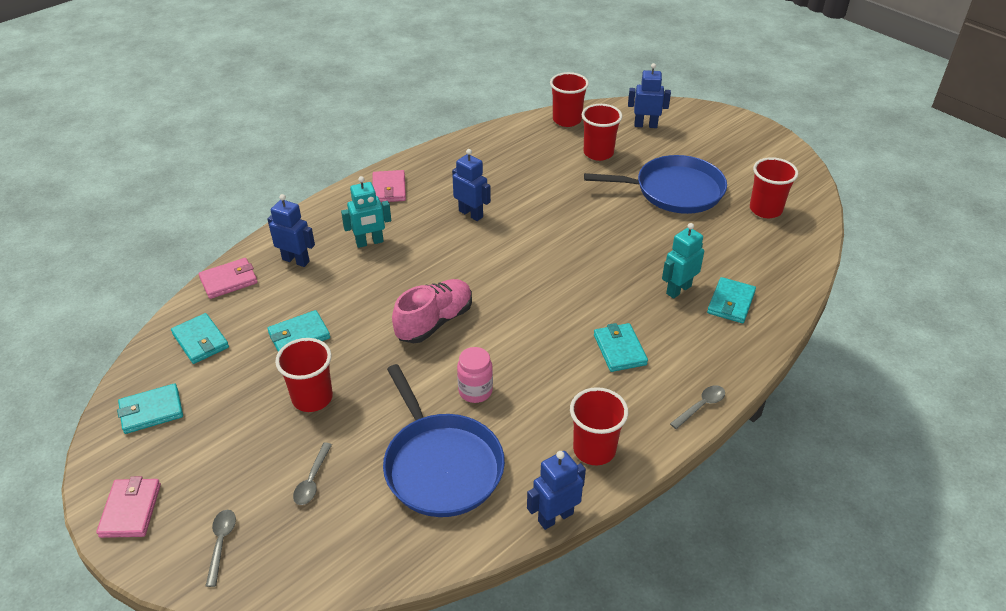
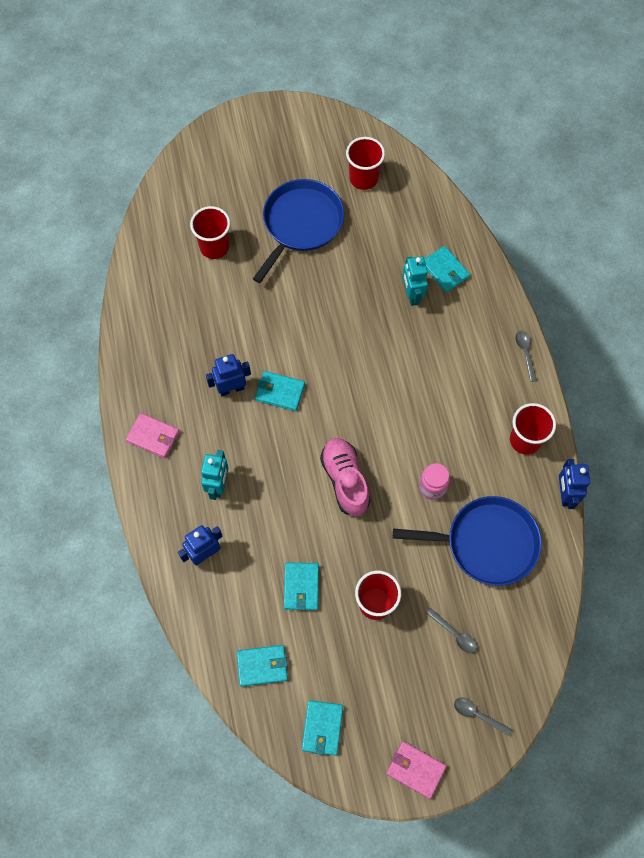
camera: 60 degrees left, 25 degrees up
pink wallet [199,258,258,299] -> none
red cup [550,72,589,127] -> none
turquoise wallet [594,323,648,372] -> turquoise wallet moved to [255,371,305,411]
blue robot [628,63,671,128] -> none

